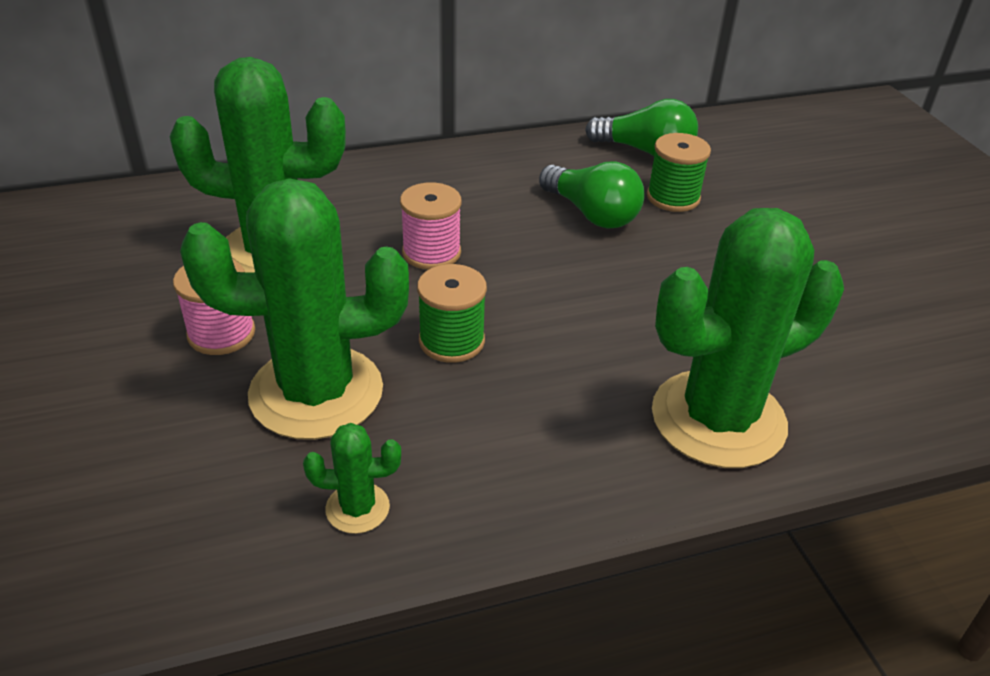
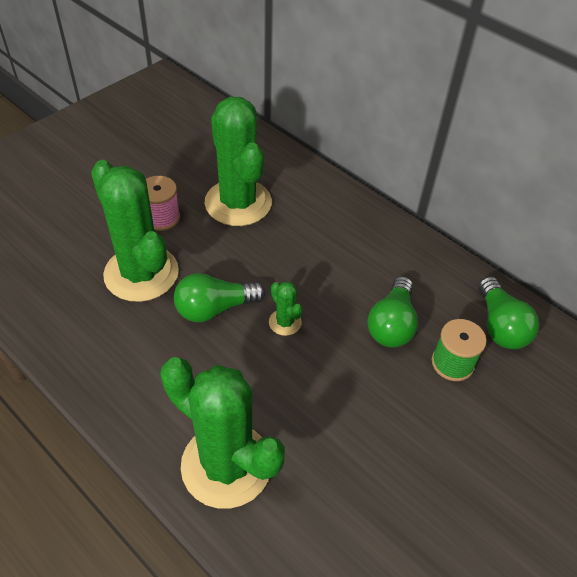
camera: 60 degrees right, 10 degrees up
green cactus [303,423,401,534] -> green cactus moved to [269,281,303,336]
pink spool [400,182,462,270] -> none
green spool [417,264,487,363] -> green light bulb [174,273,265,322]

